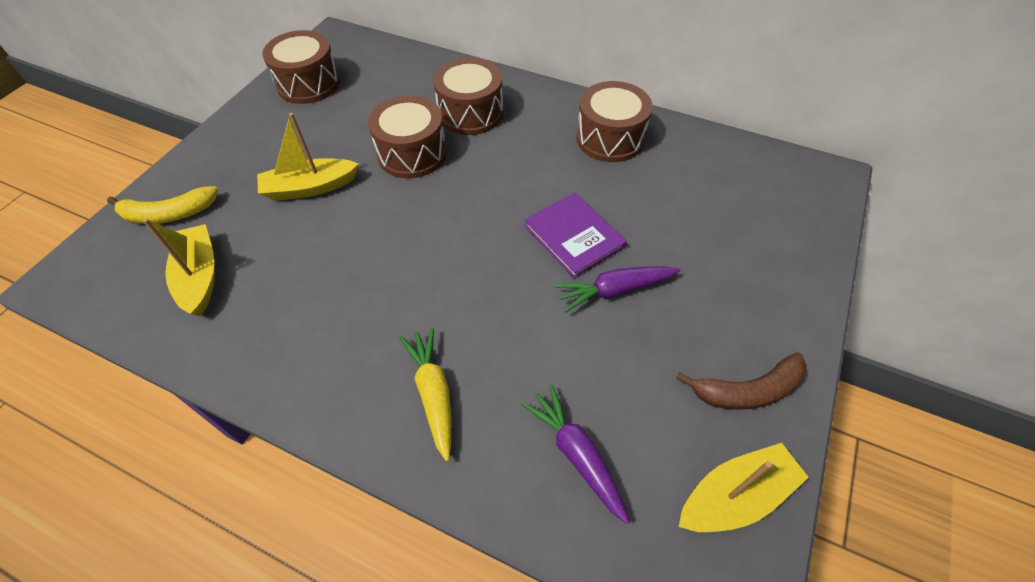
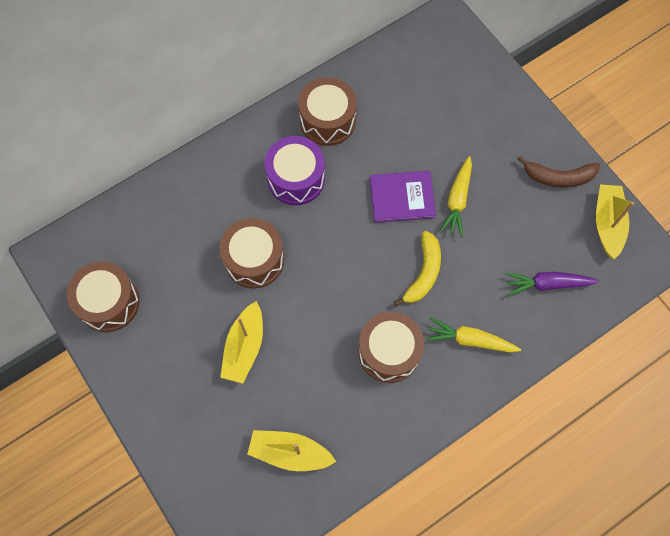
camera: 60 degrees left, 15 degrees up
yellow banana [107,186,218,224] -> yellow banana moved to [394,231,441,307]
brown drum [433,57,503,135] -> brown drum moved to [358,312,424,383]
purple carrot [555,267,680,312] -> yellow carrot [440,156,472,238]
brown banana [676,352,807,410] -> brown banana turned 75 degrees clockwise [517,156,600,187]
none -> purple drum [265,136,325,205]

